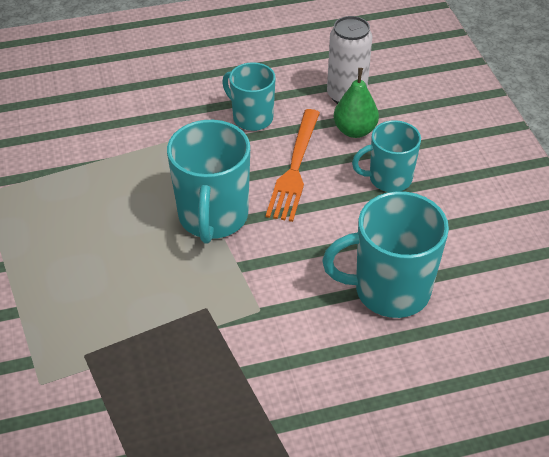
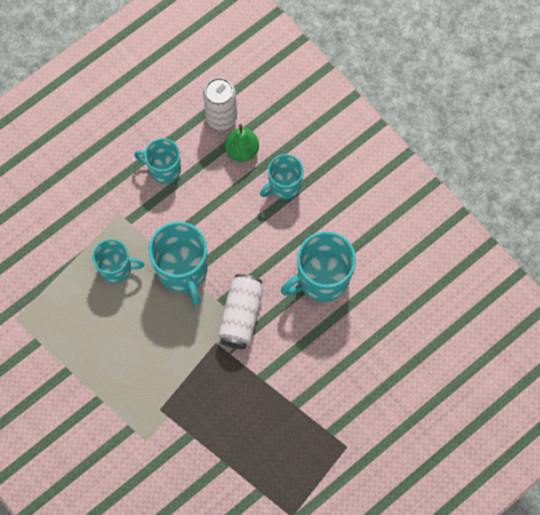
camera: 25 degrees left, 25 degrees up
orange fork [266,109,320,222] -> none
none -> turquoise mug [92,239,144,283]
none -> white can [218,274,263,349]

